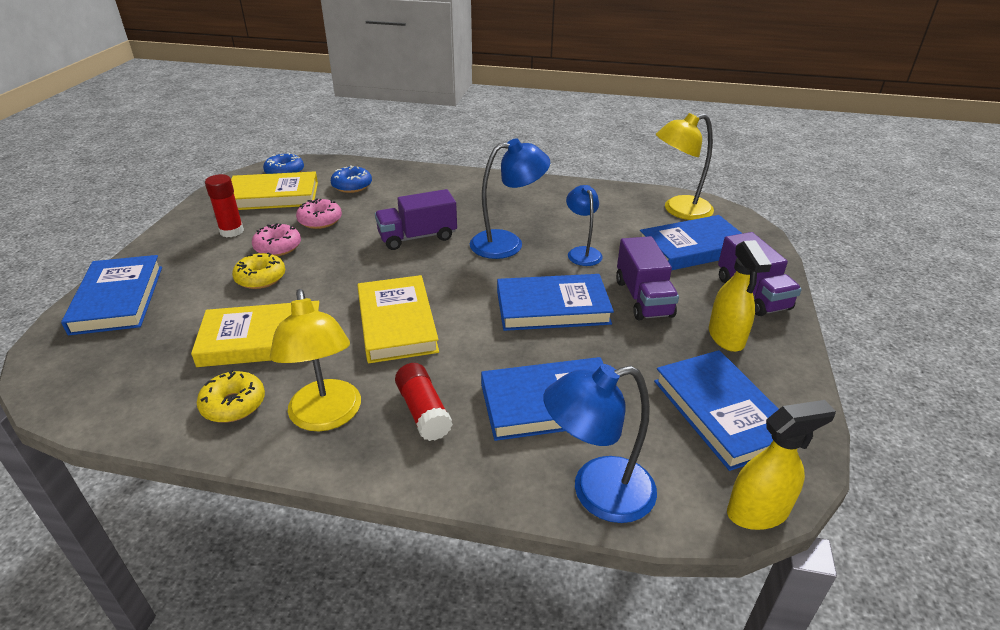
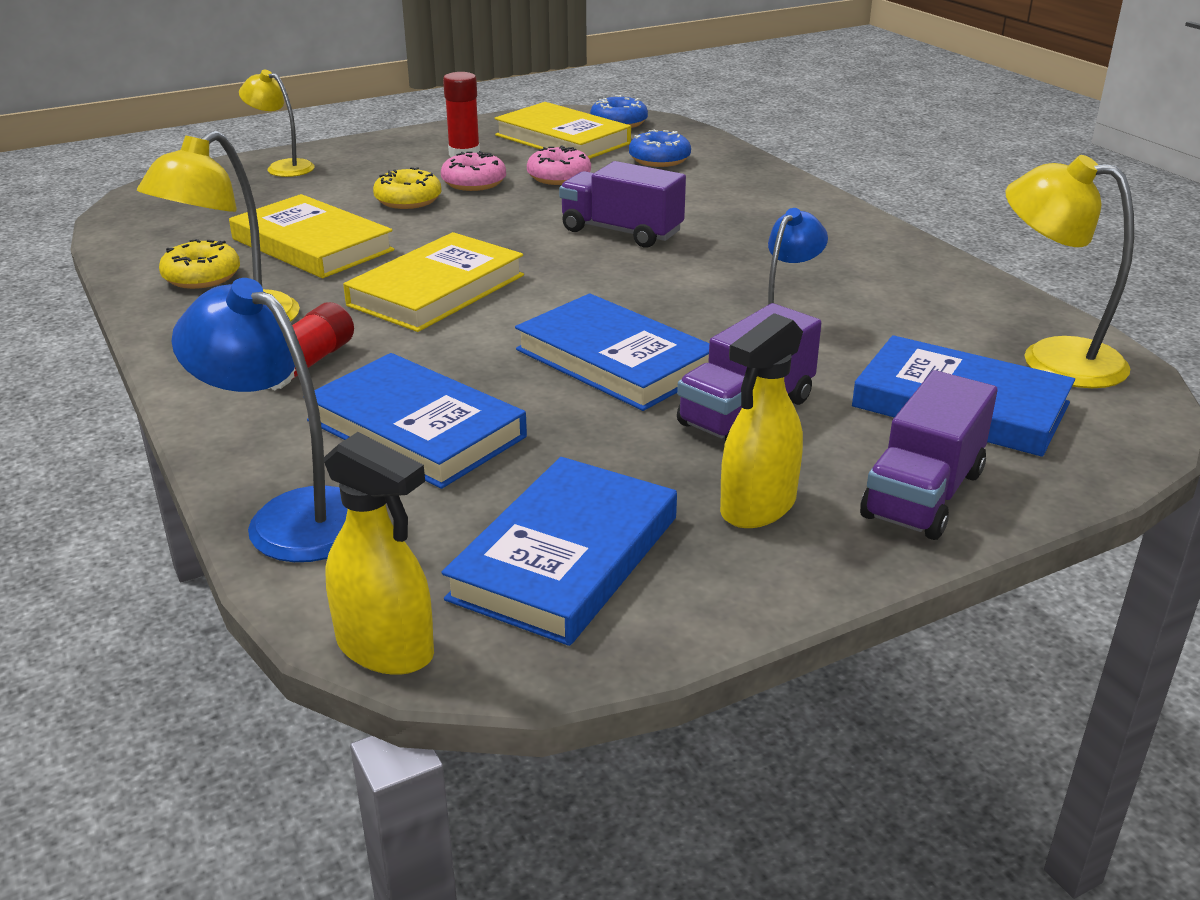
camera: 50 degrees right, 5 degrees down
blue book [61,255,162,335] -> yellow lamp [239,70,315,177]
blue lamp [470,138,550,259] -> none

